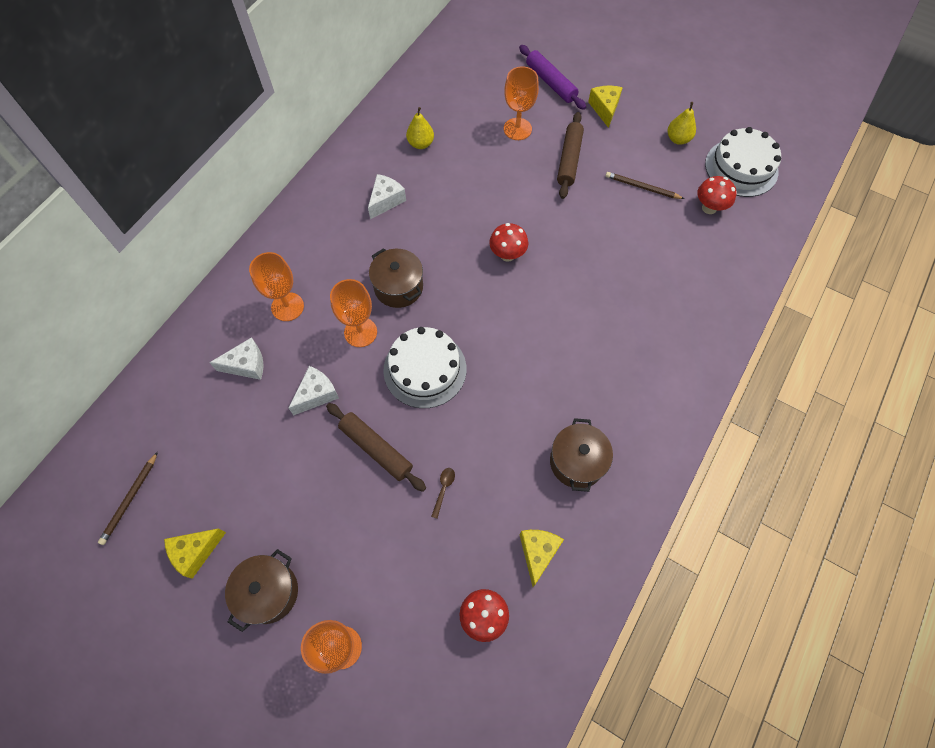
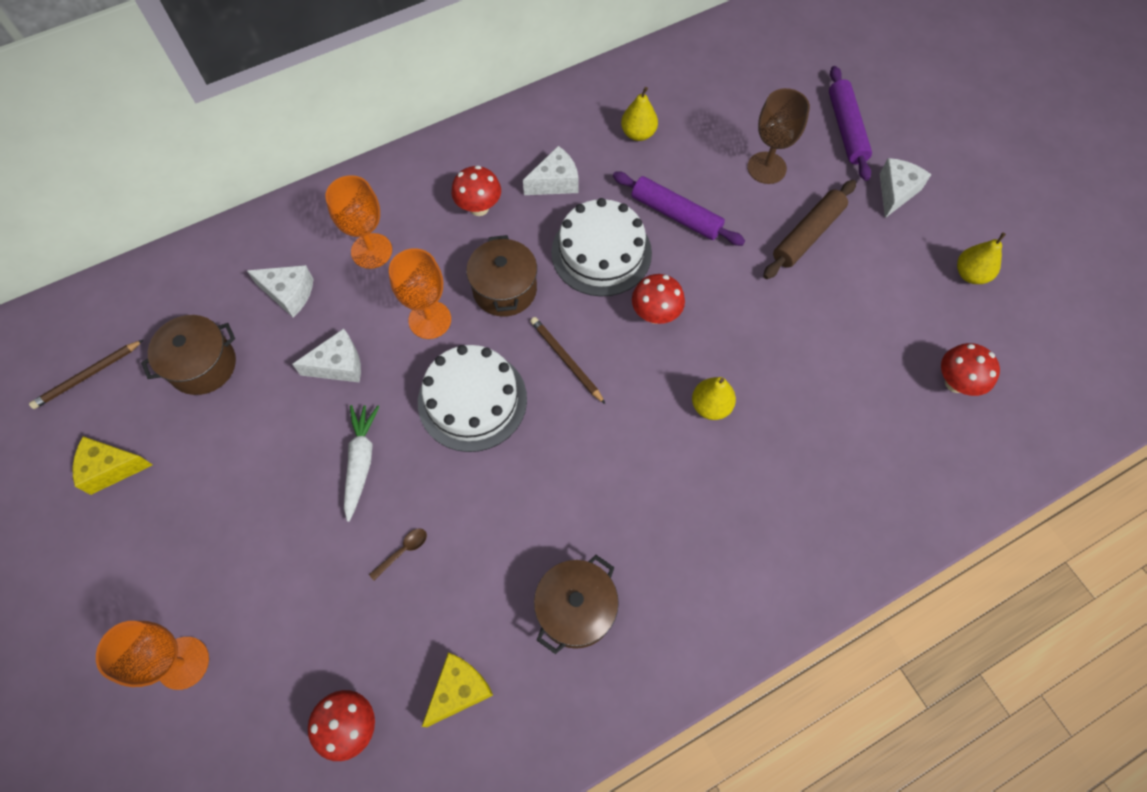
camera: 30 degrees right, 0 degrees up
brown pot [225,549,298,632] -> brown pot moved to [141,315,236,395]
brown rolling pin [326,403,426,492] -> white carrot [344,405,379,522]
orange goblet [504,66,539,140] -> brown goblet [747,88,810,184]
yellow cheese [588,86,623,128] -> white cheese [880,158,931,218]
brown pencil [605,172,684,199] -> brown pencil moved to [530,317,605,404]
white cake [705,127,781,197] -> white cake moved to [551,198,652,297]
none -> red mushroom [451,165,501,216]
none -> purple rolling pin [613,172,745,246]
none -> yellow pear [692,377,736,420]

